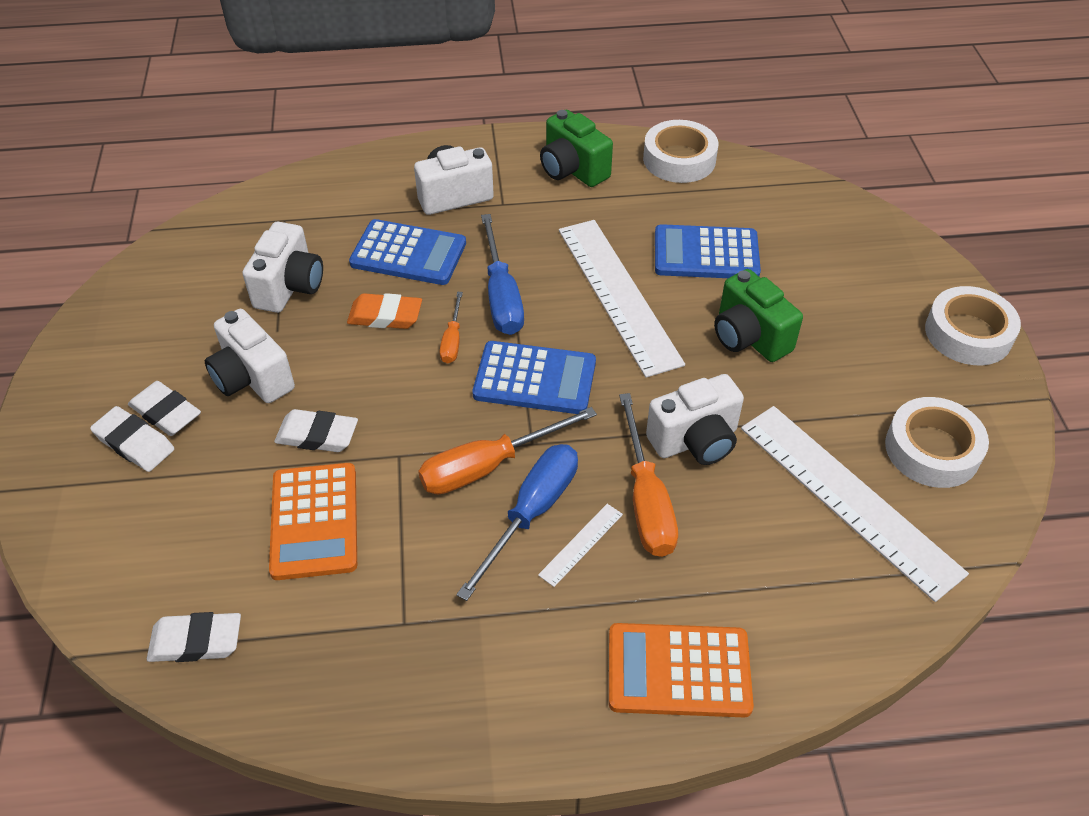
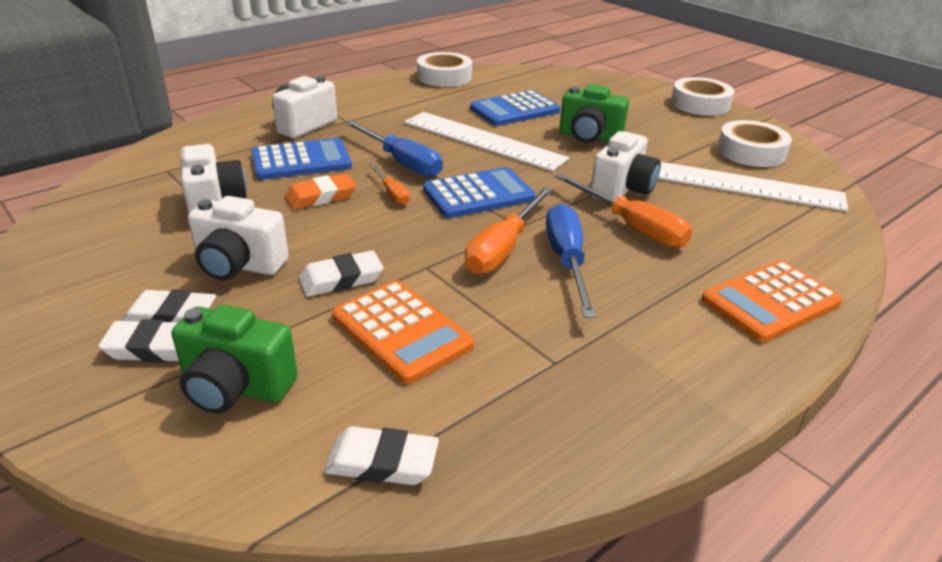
camera: 35 degrees left, 15 degrees down
white eraser [147,612,241,662] -> white eraser turned 45 degrees clockwise [324,426,439,485]
white ruler [538,504,623,587] -> none
green camera [540,110,613,187] -> green camera moved to [171,305,298,414]

